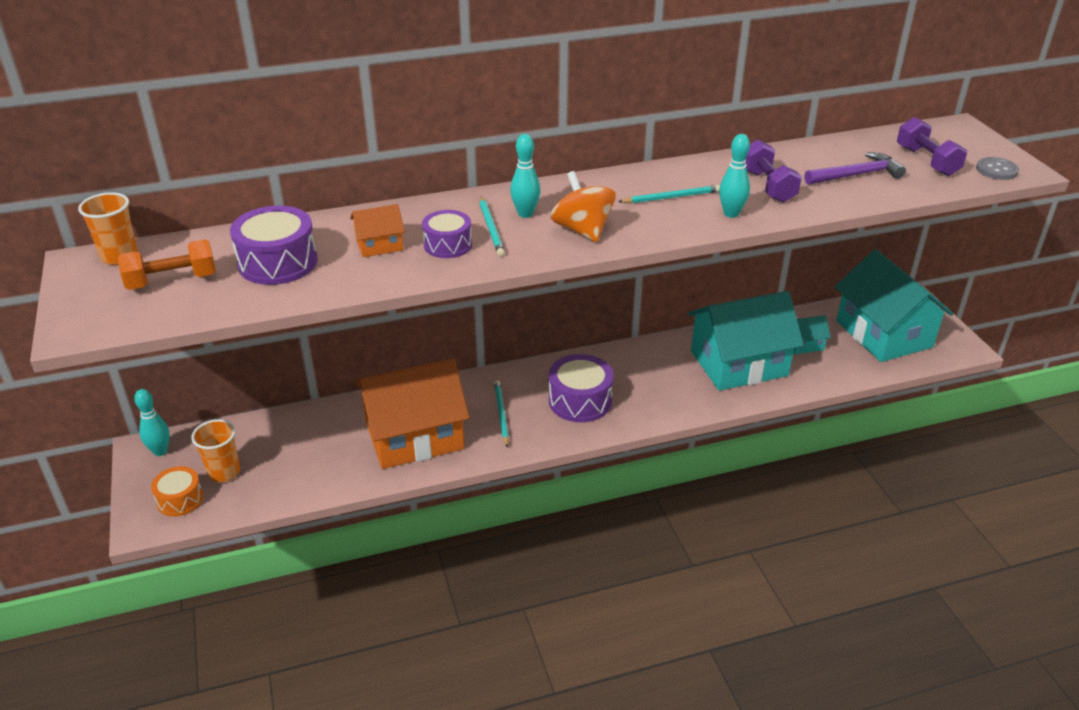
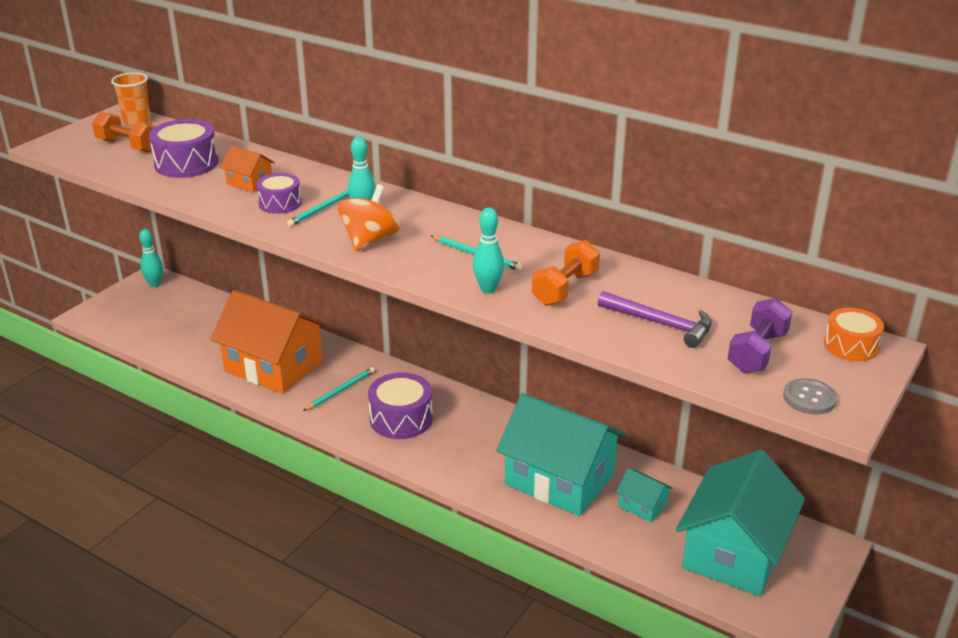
camera: 50 degrees right, 5 degrees down
orange drum [151,466,203,517] -> orange drum moved to [824,308,884,361]
orange cup [192,419,240,482] -> none
purple dumbbell [745,139,802,203] -> orange dumbbell [532,240,600,306]

